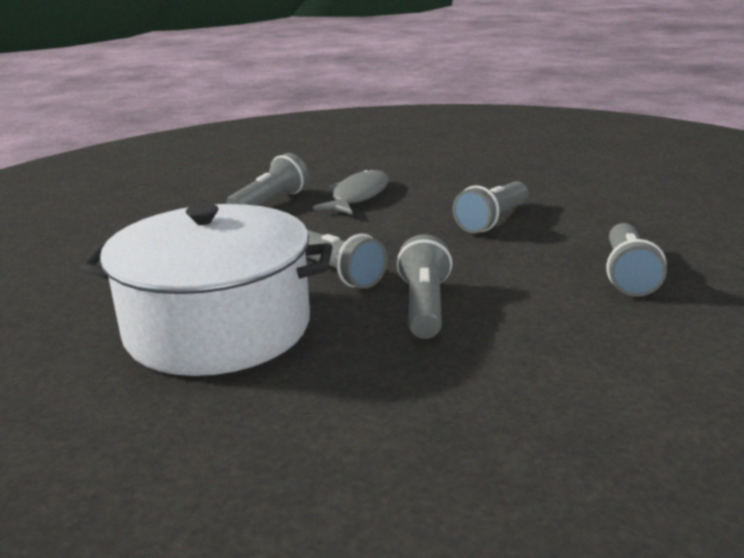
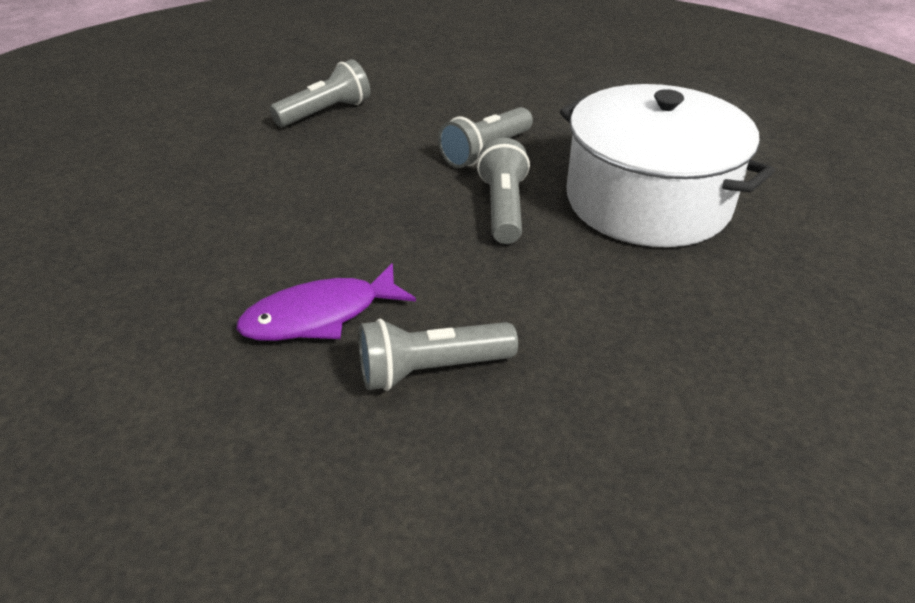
camera: 140 degrees left, 15 degrees up
grey fish [313,169,389,214] -> purple fish [236,263,416,341]
grey flashlight [452,181,528,233] -> none

